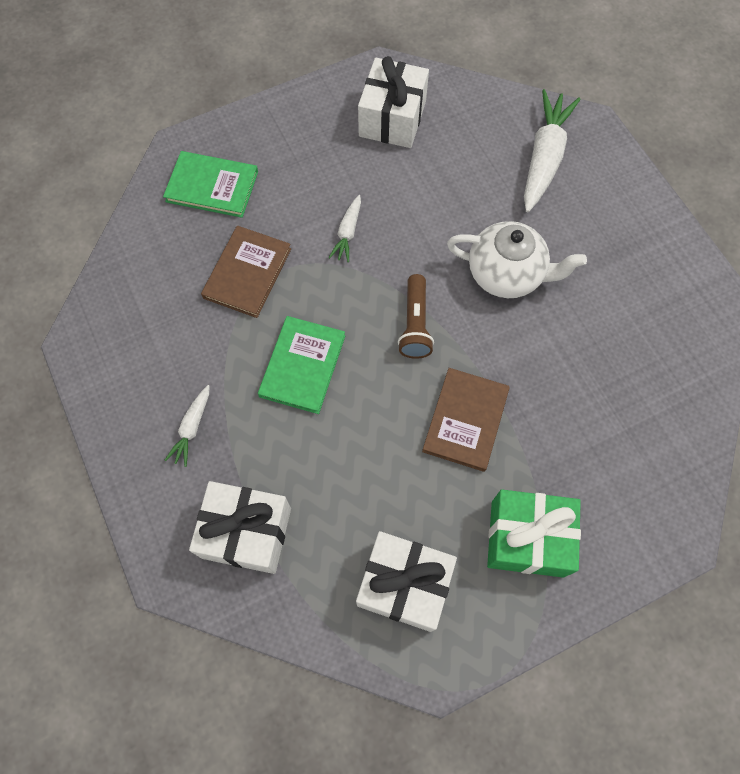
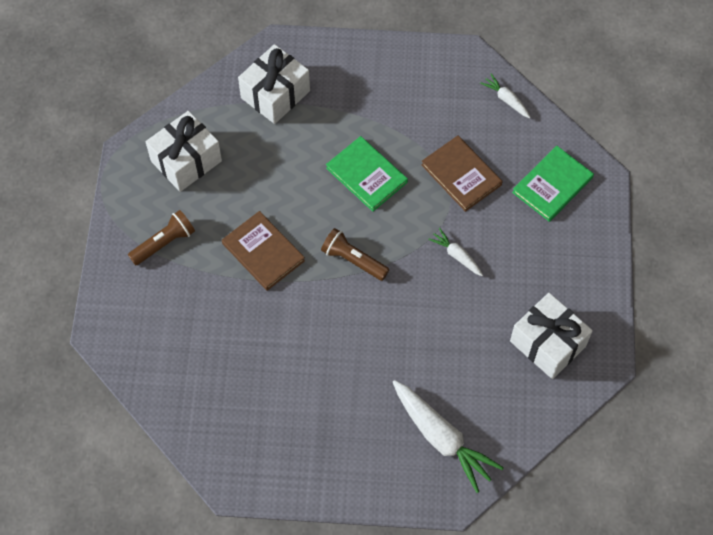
camera: 120 degrees right, 5 degrees down
white carrot [165,385,210,467] -> white carrot moved to [480,74,531,118]
white teapot [447,221,587,298] -> none
green gift [487,490,581,578] -> brown flashlight [128,210,195,266]

